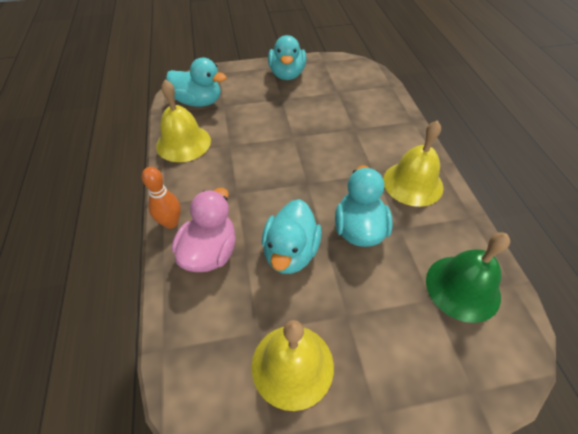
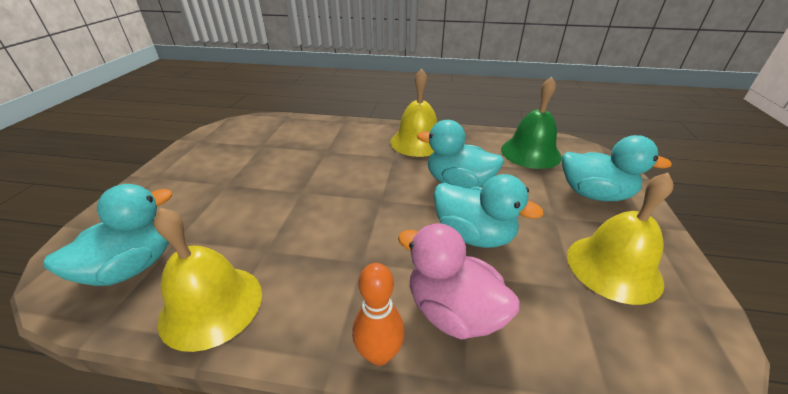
camera: 70 degrees left, 15 degrees down
turquoise duck [268,35,306,80] -> turquoise duck moved to [562,135,672,201]

